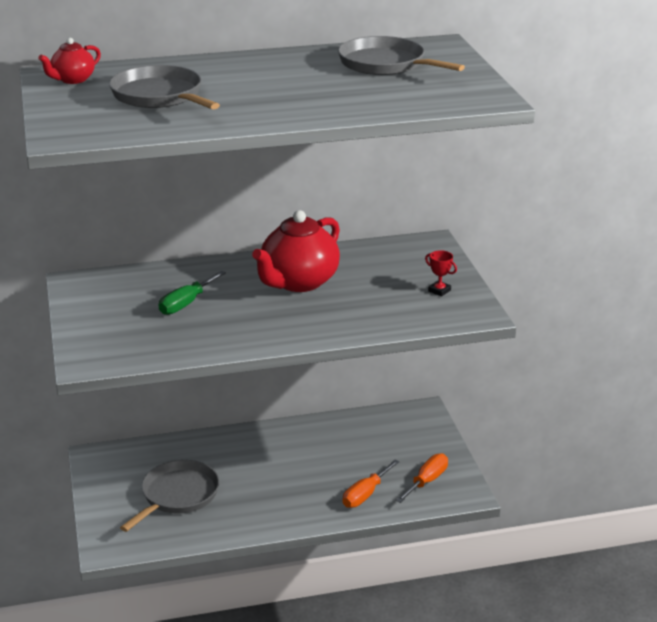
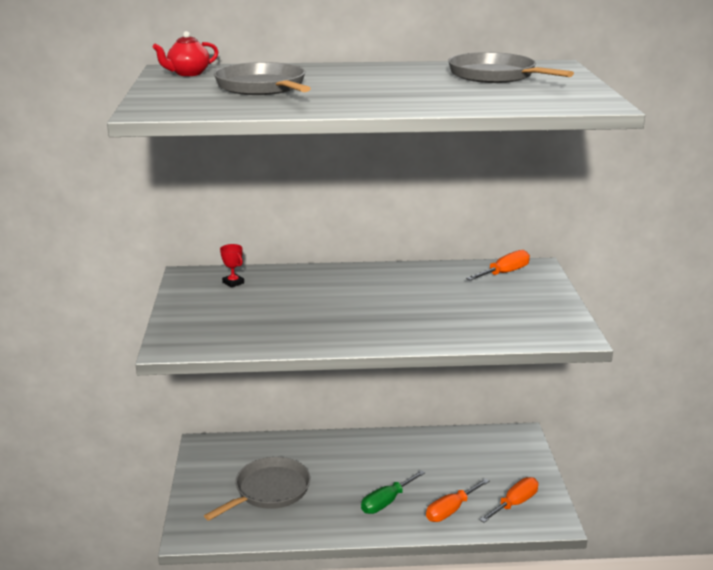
camera: 10 degrees right, 5 degrees down
green screwdriver [159,271,226,315] -> green screwdriver moved to [361,470,425,514]
red teapot [252,210,340,292] -> none
red trophy [425,250,457,297] -> red trophy moved to [220,244,244,288]
none -> orange screwdriver [466,250,530,281]

